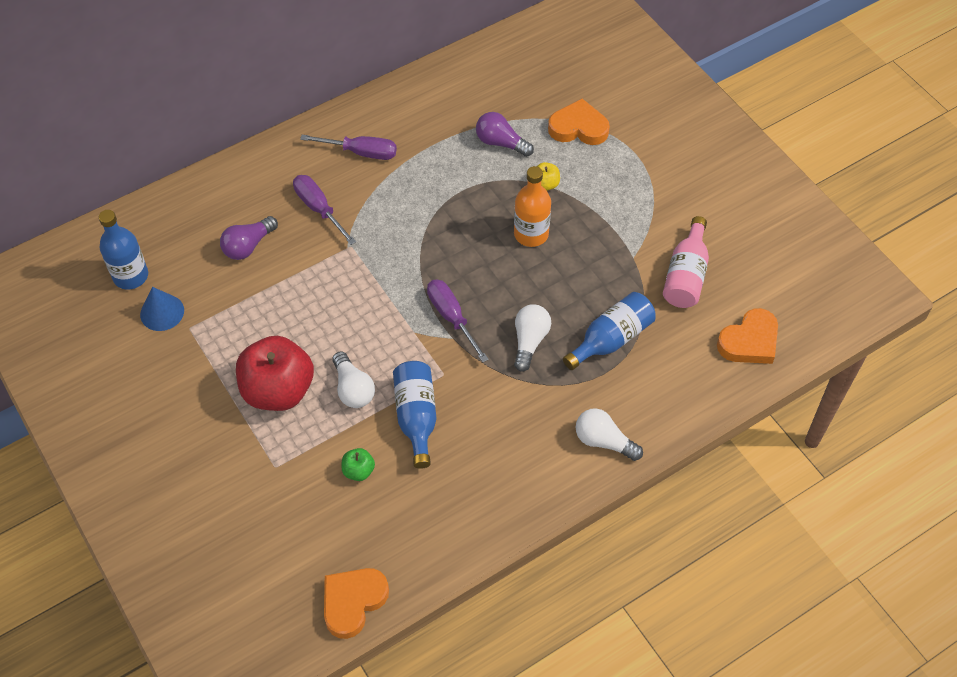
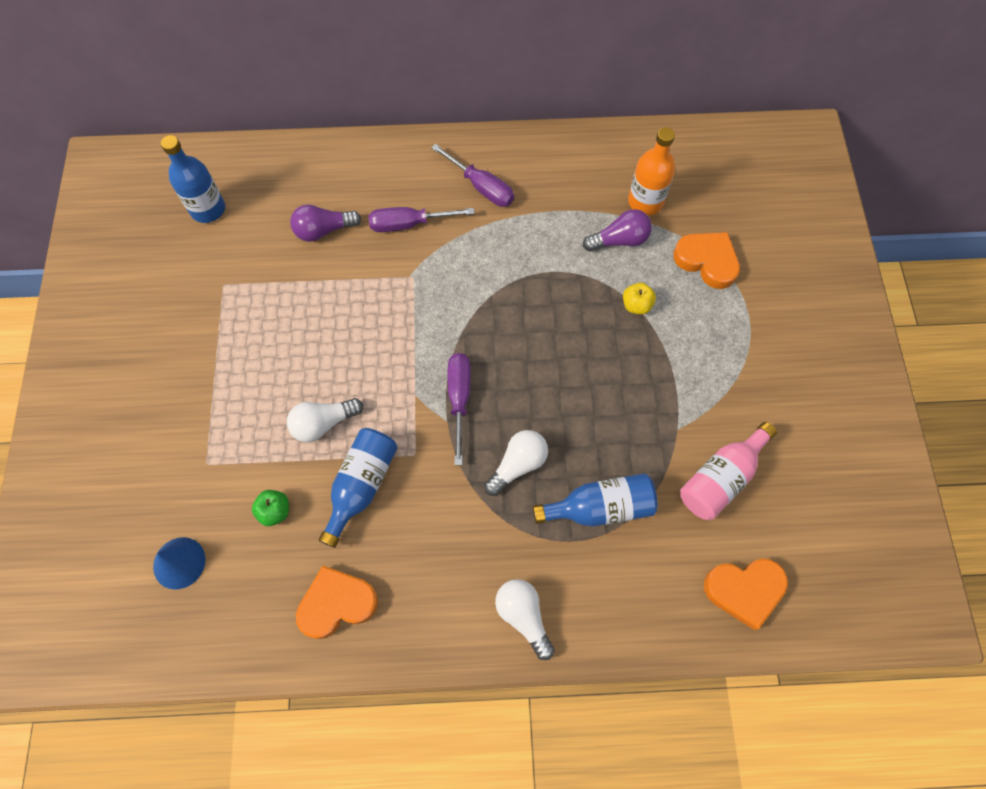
camera: 30 degrees right, 10 degrees up
blue cone [140,287,184,331] -> blue cone moved to [153,537,206,590]
red apple [236,336,314,411] -> none
purple screwdriver [293,175,356,245] -> purple screwdriver turned 90 degrees counterclockwise [368,207,475,232]
orange heart [324,568,389,639] -> orange heart moved to [296,566,378,639]
white light bulb [332,351,375,408] -> white light bulb turned 60 degrees clockwise [287,398,363,442]
purple light bulb [476,112,534,157] -> purple light bulb turned 105 degrees clockwise [583,209,652,252]
orange bottle [514,166,551,247] -> orange bottle moved to [628,127,675,215]

